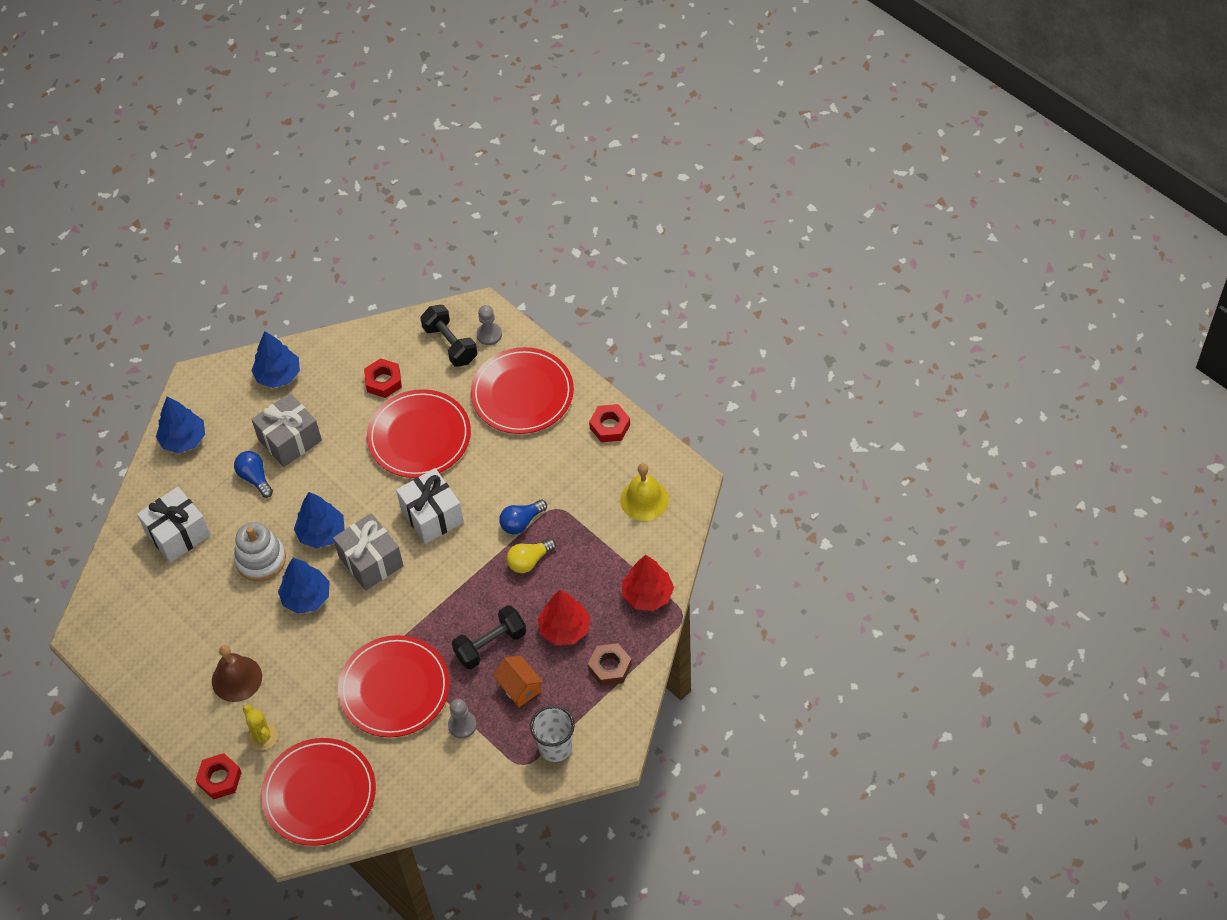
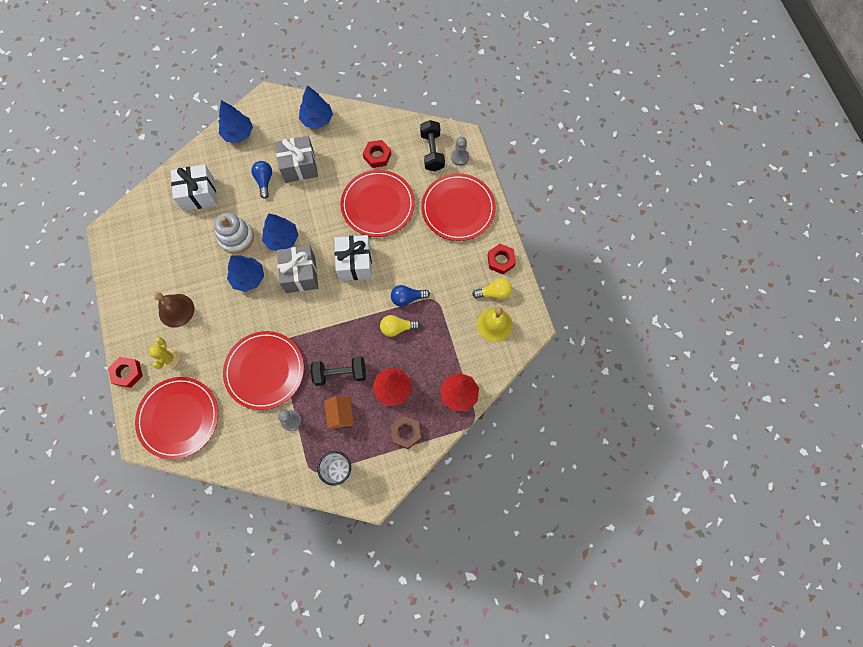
camera: 25 degrees right, 15 degrees up
none -> yellow light bulb [472,278,512,299]

